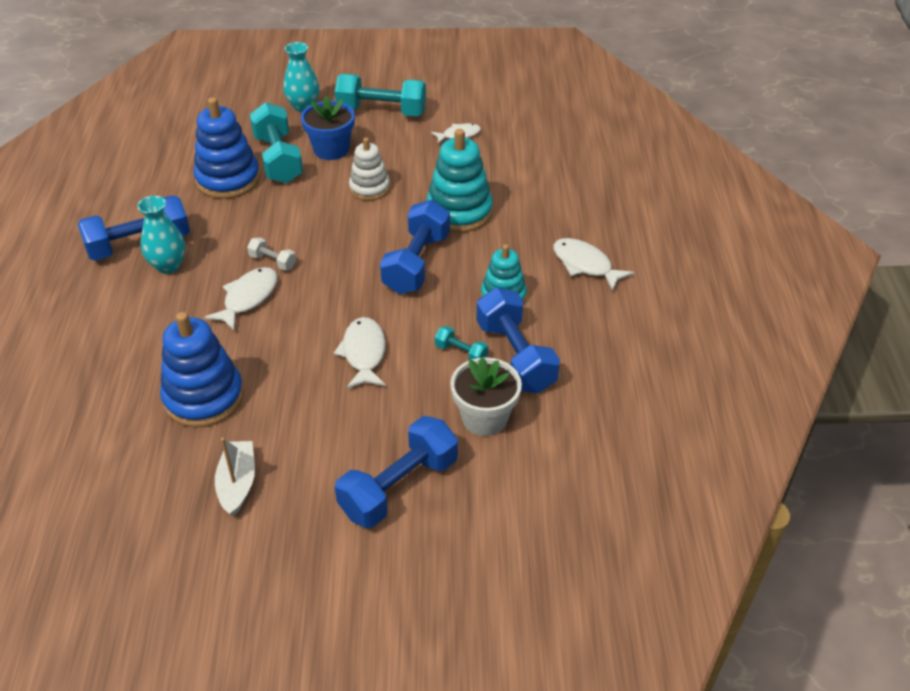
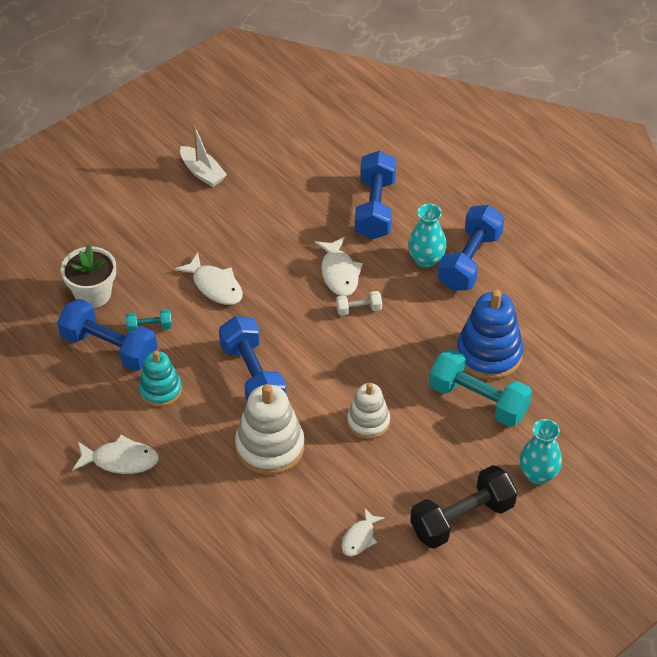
camera: 140 degrees right, 5 degrees up
blue stacking toy [160,312,244,428] -> none
blue flower pot [301,95,355,160] -> none
turquoise dumbbell [335,74,426,116] -> black dumbbell [410,465,517,549]
blue dumbbell [335,416,458,528] -> blue dumbbell moved to [355,151,396,239]
turquoise stacking toy [426,129,493,233] -> white stacking toy [235,384,304,475]

